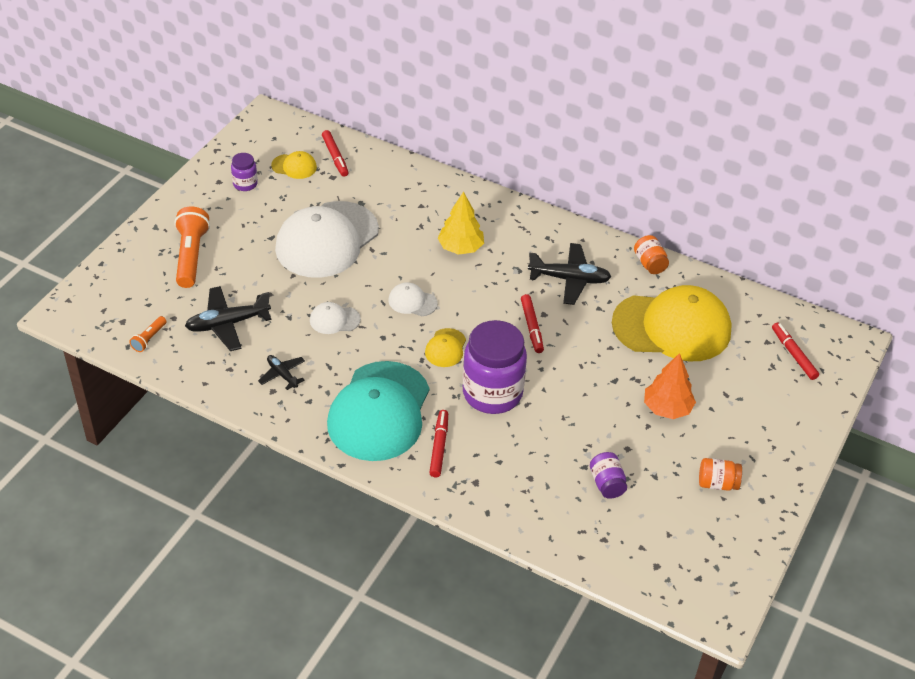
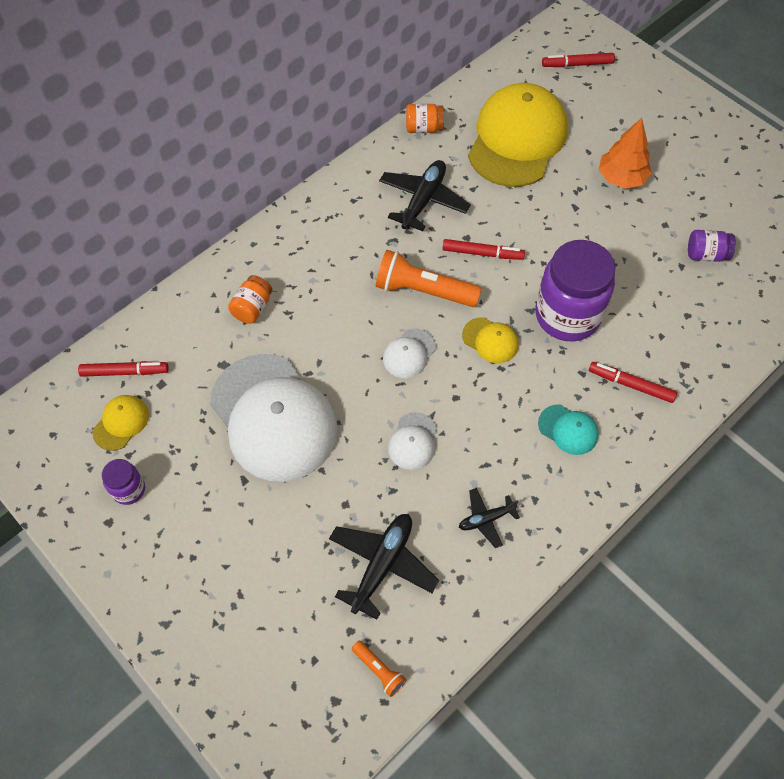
camera: 70 degrees left, 15 degrees up
orange flashlight [174,206,210,288] -> orange flashlight moved to [376,250,481,307]
black plane [185,286,271,351] -> black plane turned 150 degrees counterclockwise [329,514,439,620]
turquoise cap [327,361,429,461] -> turquoise cap [538,405,599,455], size x0.42
yellow tree [438,192,484,255] -> none
orange jar [699,458,742,491] -> orange jar moved to [228,275,272,324]

